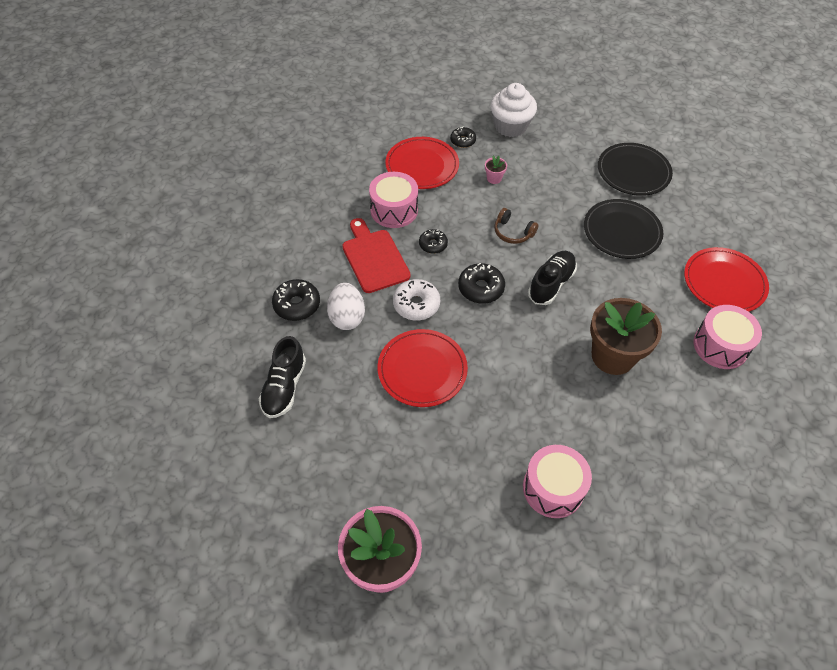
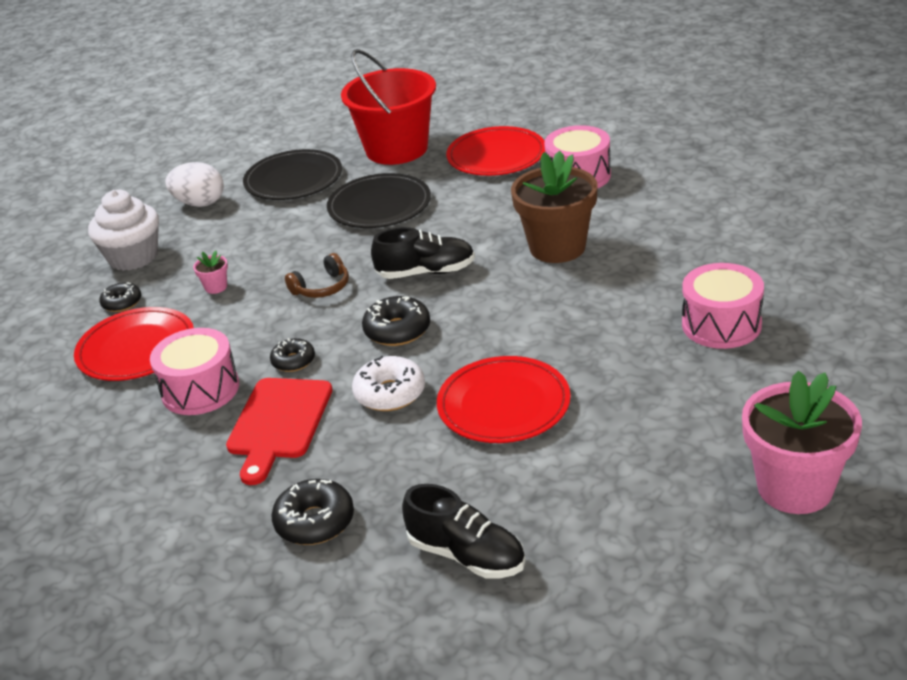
camera: 65 degrees left, 20 degrees down
white egg [327,283,365,330] -> white egg moved to [165,162,224,207]
red cutting board [342,218,411,293] -> red cutting board turned 75 degrees counterclockwise [226,378,332,485]
black shoe [528,251,577,305] -> black shoe turned 120 degrees clockwise [371,227,475,279]
none -> red bucket [341,49,436,165]

